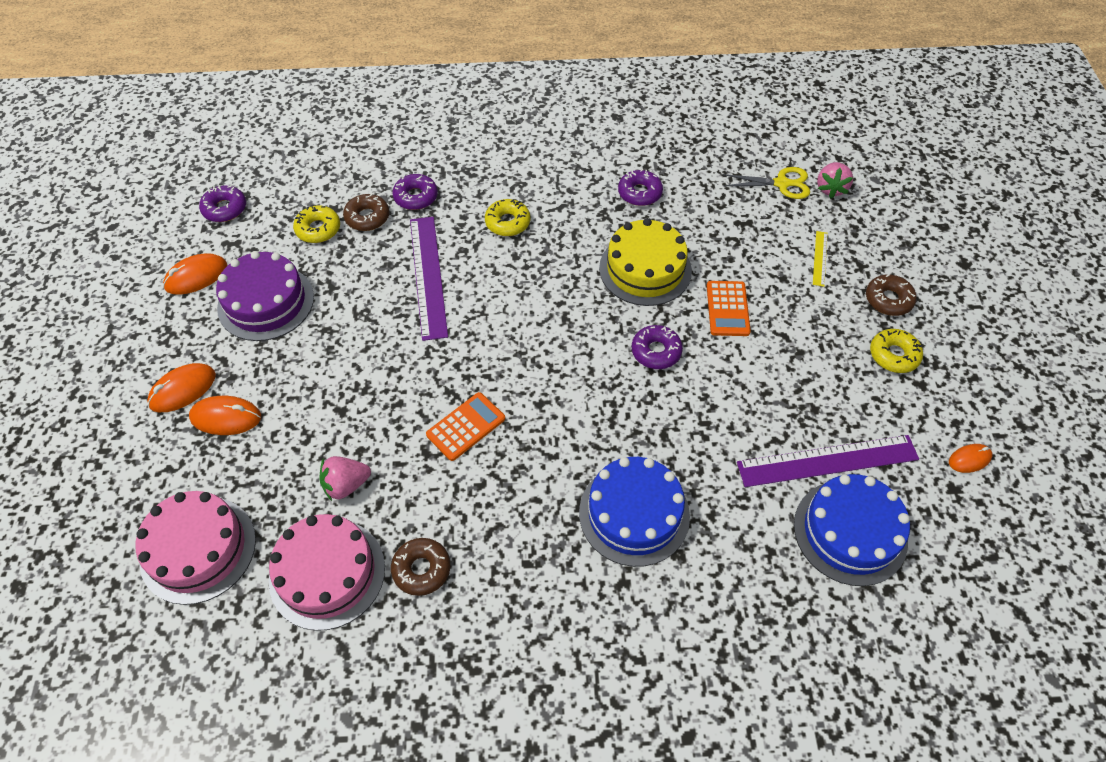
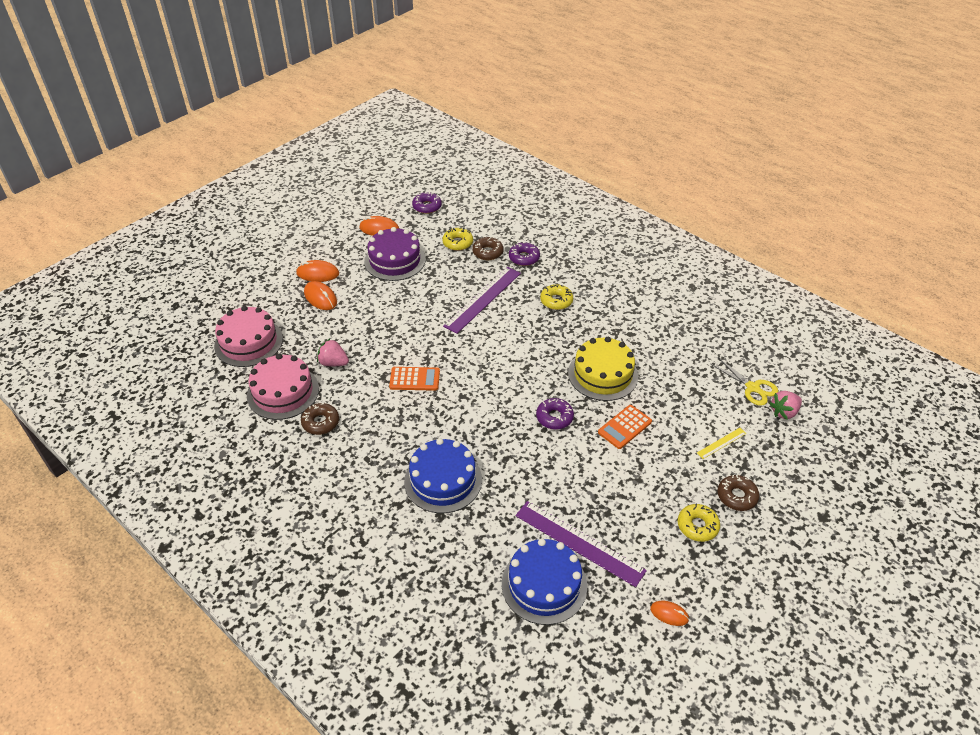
camera: 45 degrees right, 10 degrees down
purple donut [618,169,663,206] -> none

